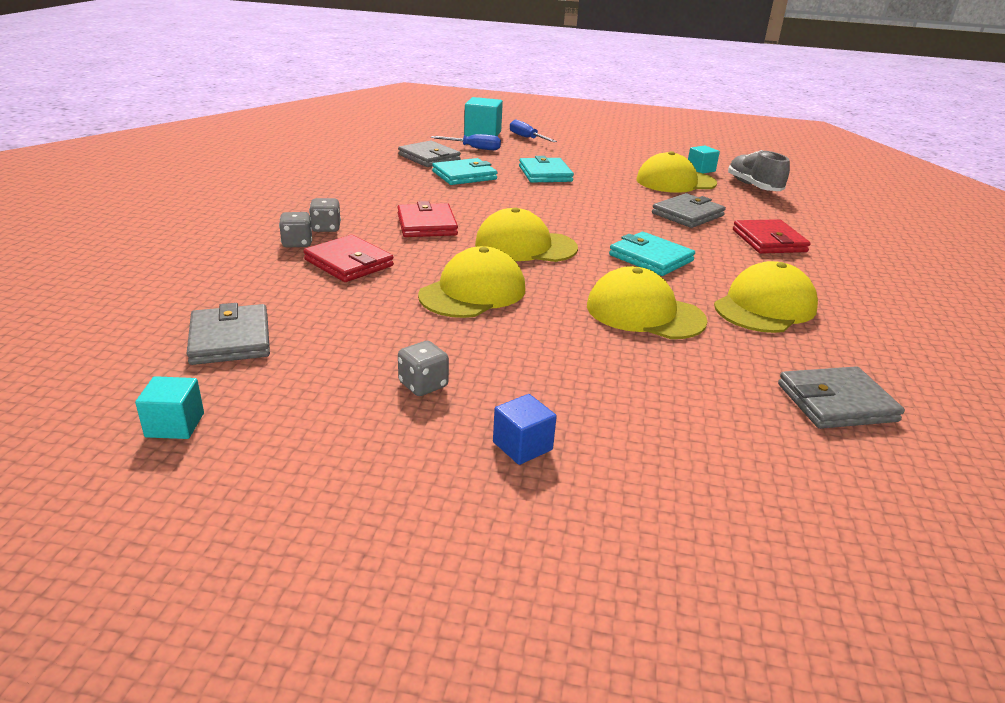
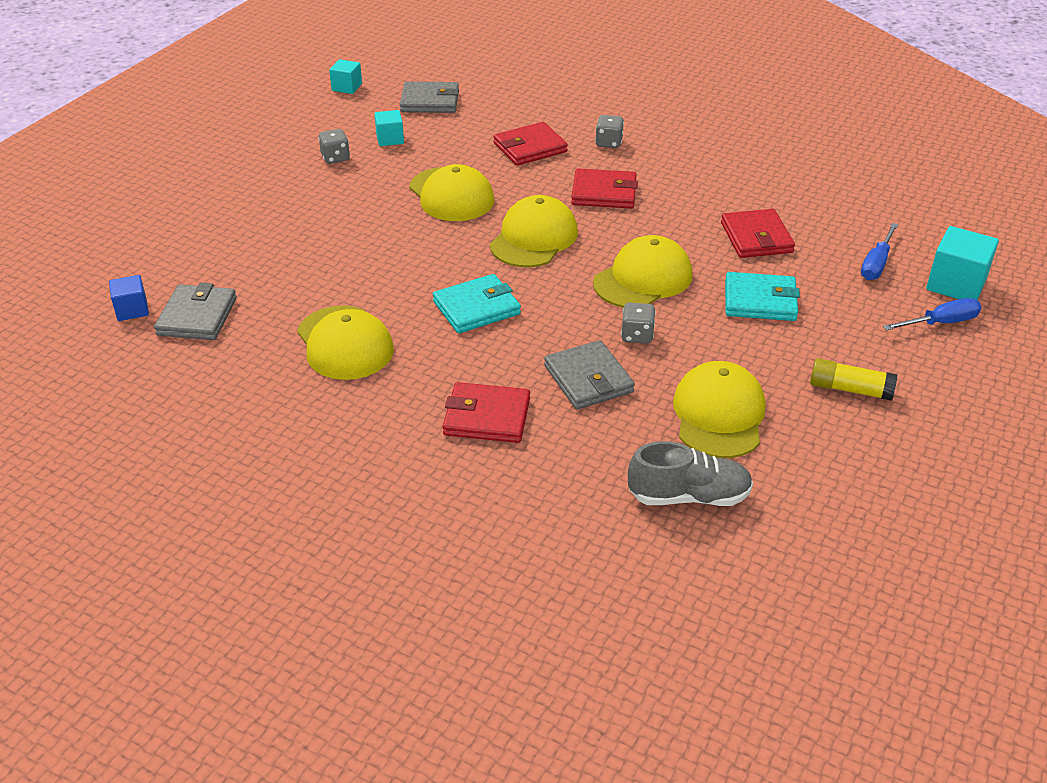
camera: 110 degrees right, 10 degrees up
grey dice [279,212,312,248] -> grey dice moved to [621,302,656,344]
grey wallet [398,141,461,167] -> none
turquoise wallet [432,158,498,185] -> red wallet [721,209,795,258]
blue cube [493,394,557,465] -> blue cube moved to [109,275,149,321]
yellow cap [587,266,708,339] -> yellow cap moved to [593,235,692,308]
turquoise cube [688,146,720,173] -> turquoise cube moved to [374,110,404,146]
none -> yellow glue stick [810,358,898,401]

